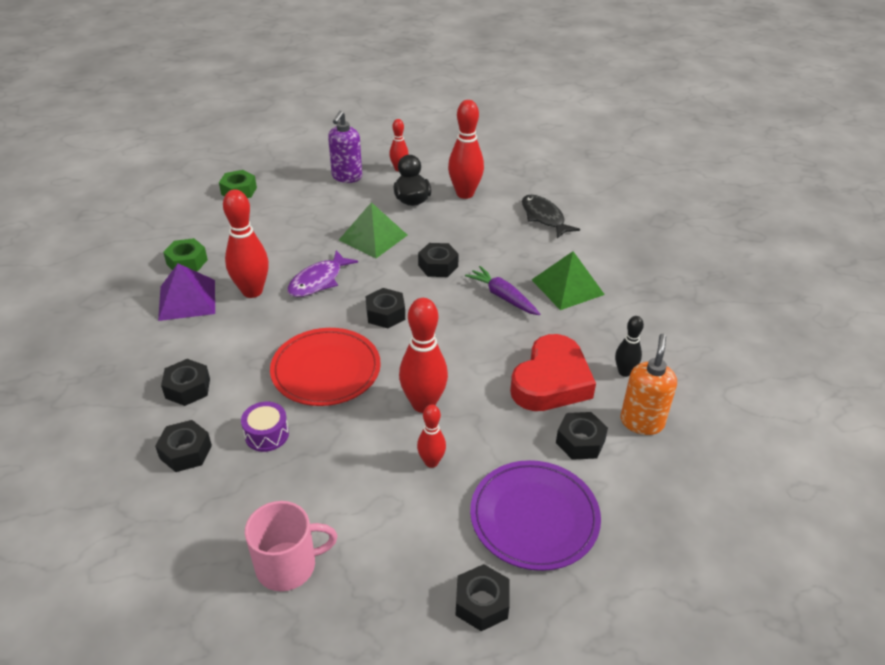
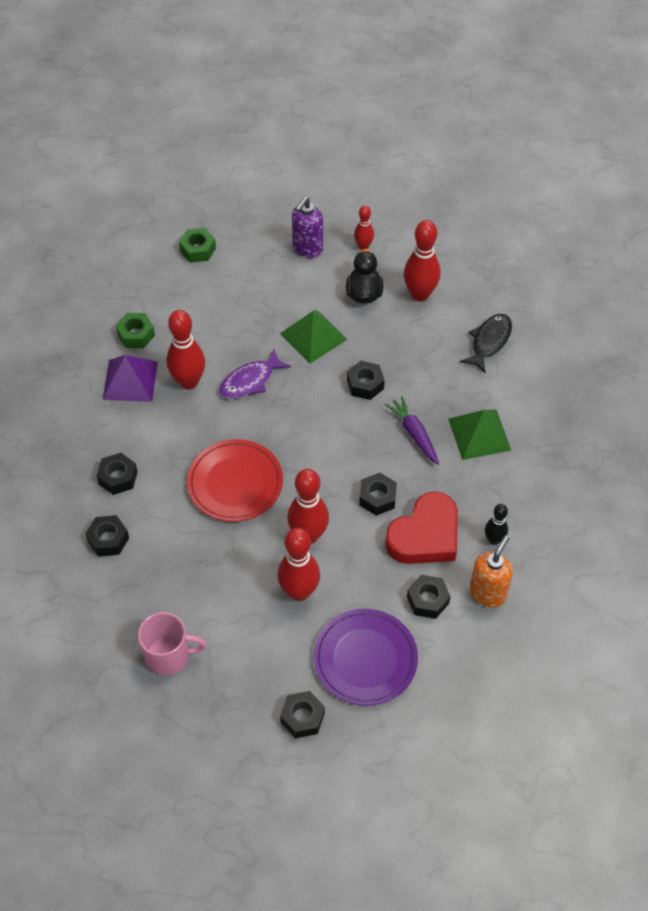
camera: 15 degrees right, 15 degrees up
purple drum [241,402,289,452] -> none
black nut [366,288,405,328] -> black nut moved to [359,473,397,516]
red bowling pin [417,404,446,468] -> red bowling pin [277,528,320,601], size x1.78
black fish [522,195,580,238] -> black fish turned 45 degrees clockwise [460,314,512,374]

